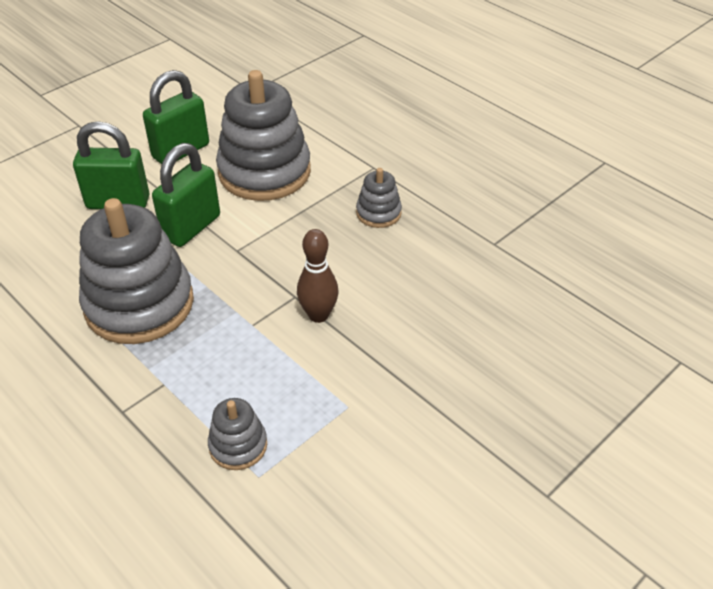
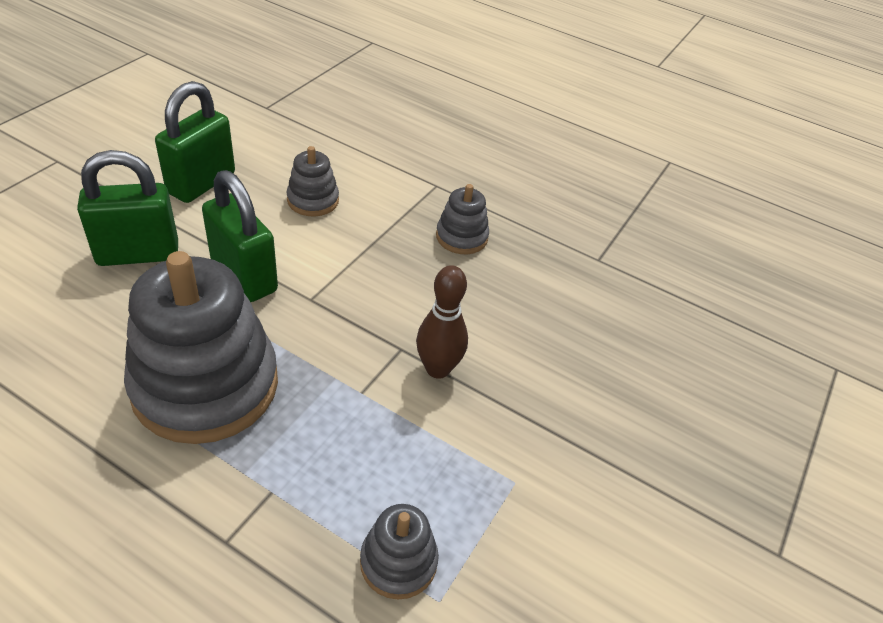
camera: 20 degrees left, 0 degrees up
green padlock [152,143,220,247] -> green padlock turned 60 degrees counterclockwise [202,170,278,302]
grey stacking toy [216,70,311,201] -> grey stacking toy [286,146,339,217], size x0.47

